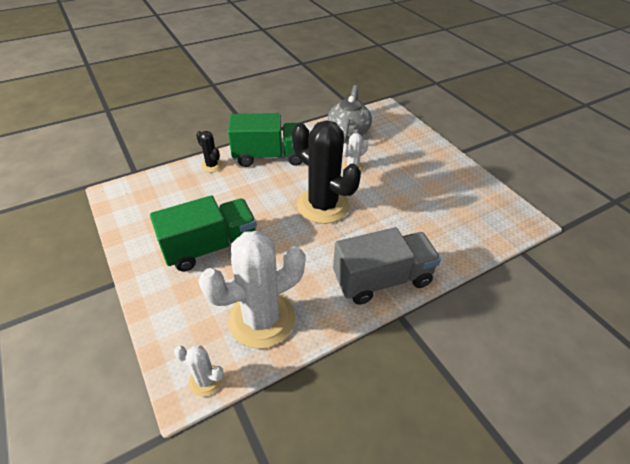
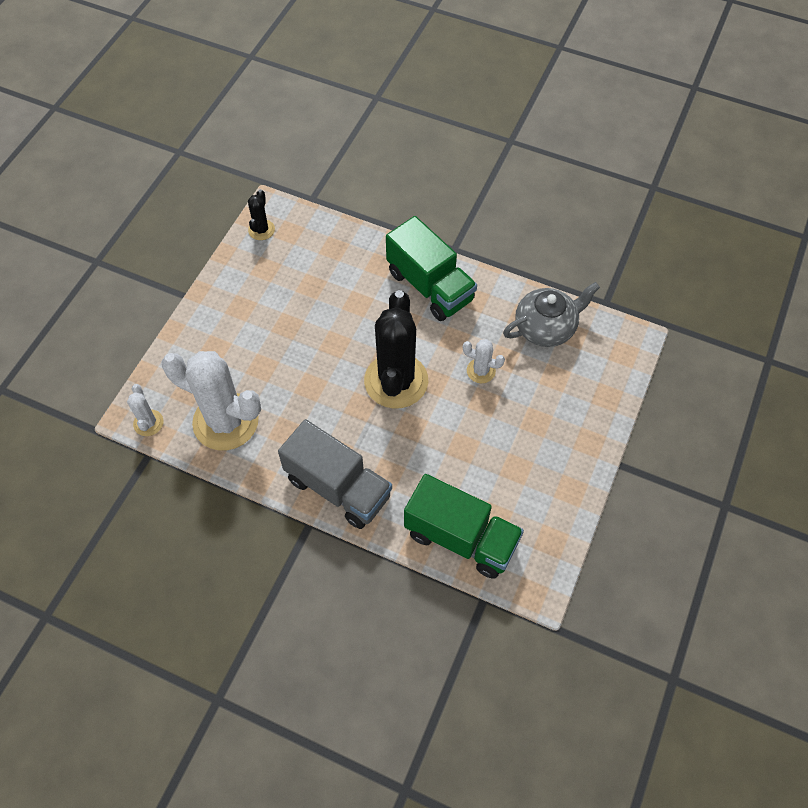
camera: 55 degrees right, 15 degrees up
green truck [150,196,257,271] -> green truck moved to [404,474,524,579]
black cactus [196,131,223,172] -> black cactus moved to [248,190,275,240]

